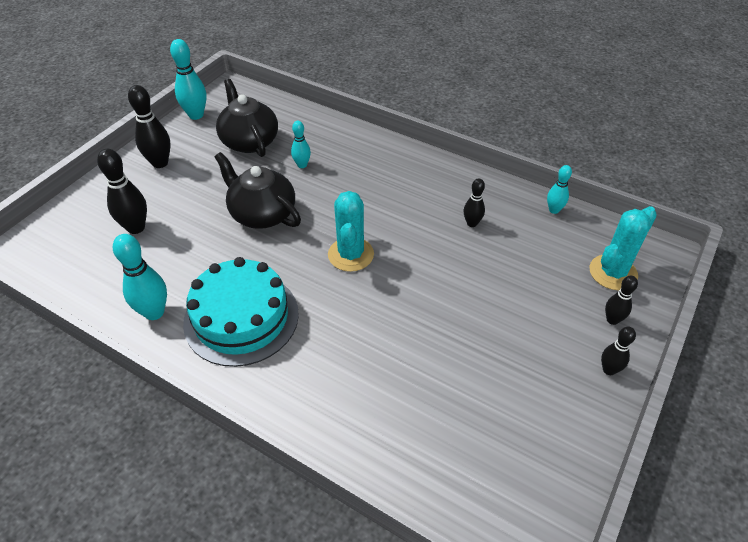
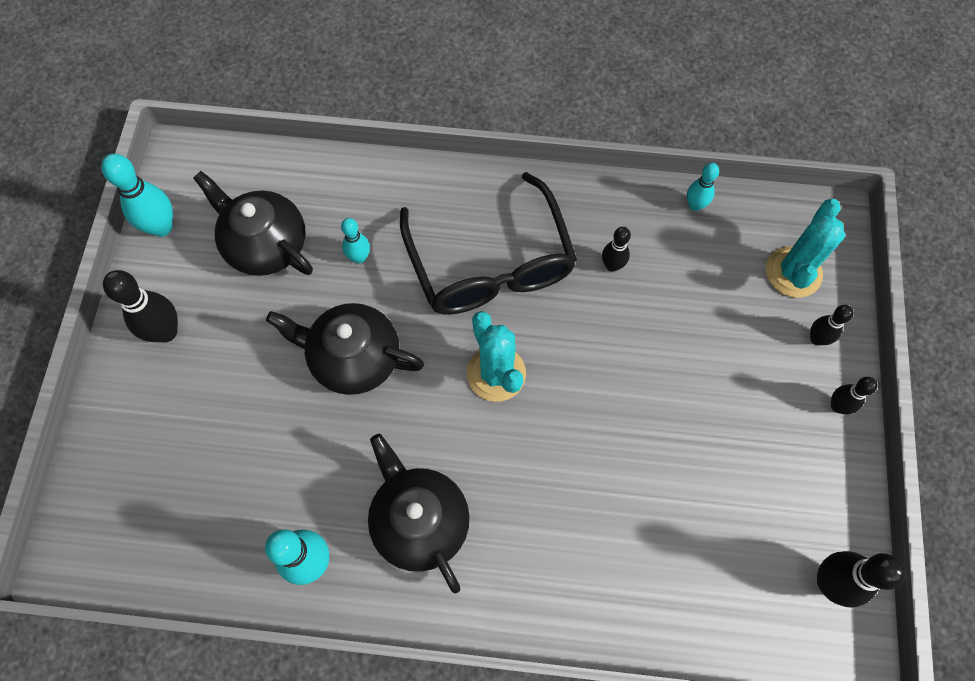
camera: 25 degrees left, 20 degrees up
black bowling pin [97,149,147,234] -> black bowling pin moved to [817,551,905,608]
turquoise cake [183,257,299,367] -> black teapot [368,434,470,593]
none -> black glasses [400,172,577,315]

